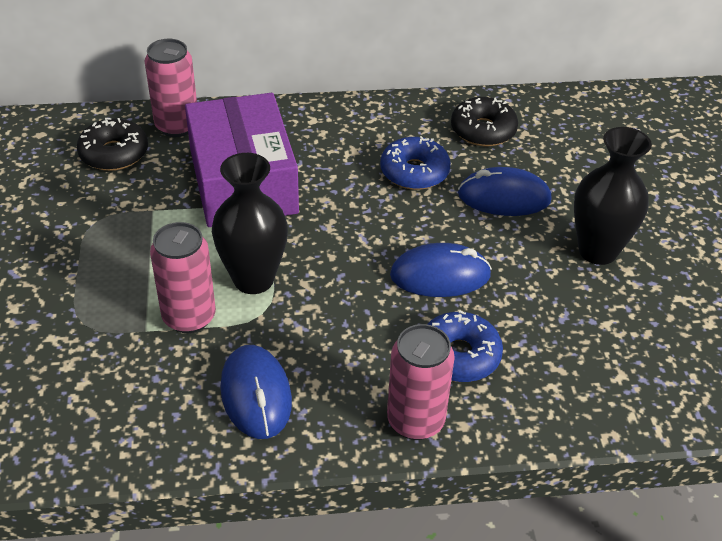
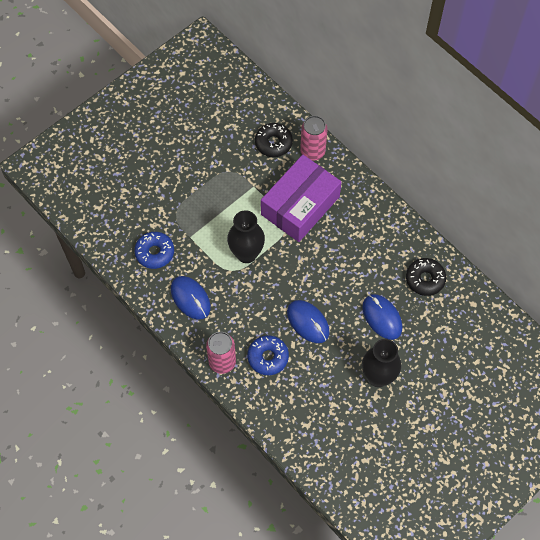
camera: 55 degrees right, 20 degrees up
pink can [150,222,216,333] -> none
blue mouse [220,345,292,439] -> blue mouse turned 75 degrees counterclockwise [171,276,211,319]
blue donut [380,136,451,190] -> blue donut moved to [134,232,174,269]

